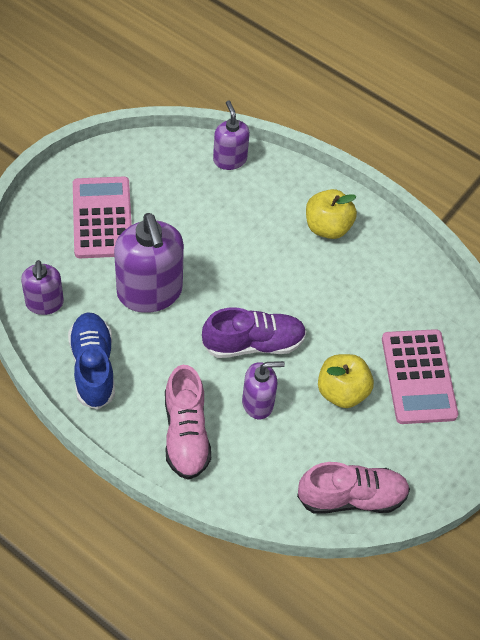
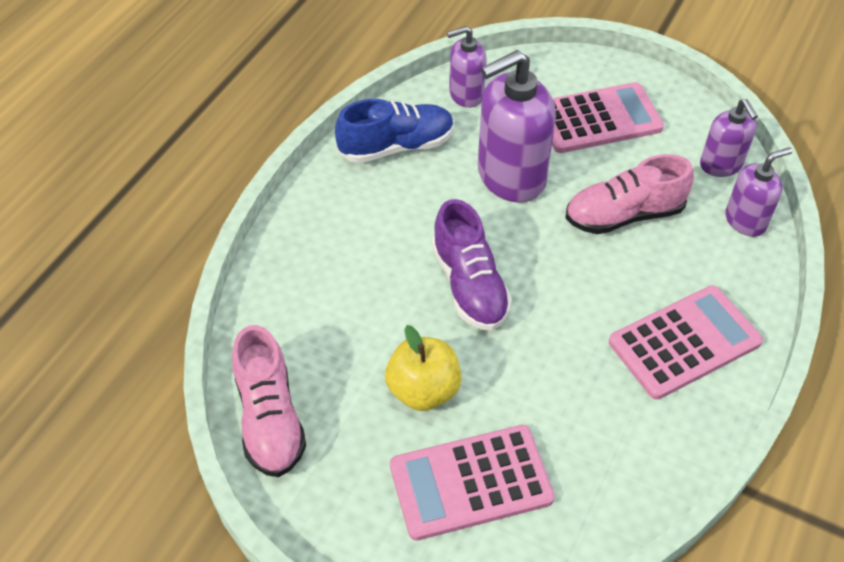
camera: 85 degrees right, 5 degrees down
pink shoe [165,365,211,480] -> pink shoe moved to [565,154,694,234]
purple soap dispenser [242,361,285,419] -> purple soap dispenser moved to [700,99,758,177]
yellow apple [306,189,357,239] -> pink calculator [609,285,763,400]

